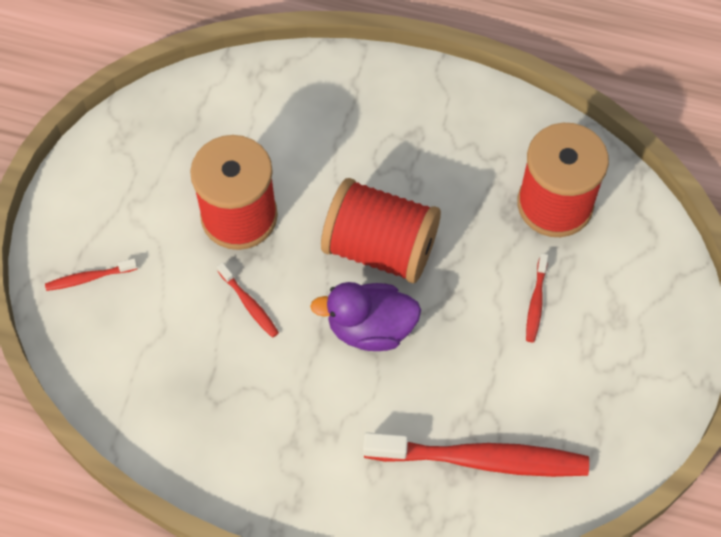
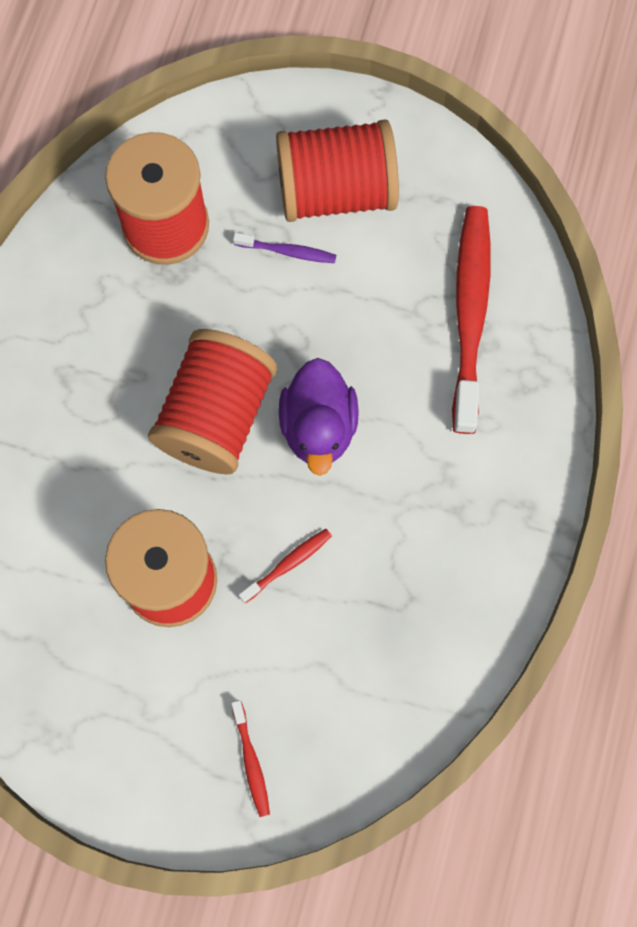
camera: 90 degrees left, 10 degrees up
red toothbrush [526,253,548,342] -> purple toothbrush [233,232,336,263]
none -> red spool [276,120,399,222]

